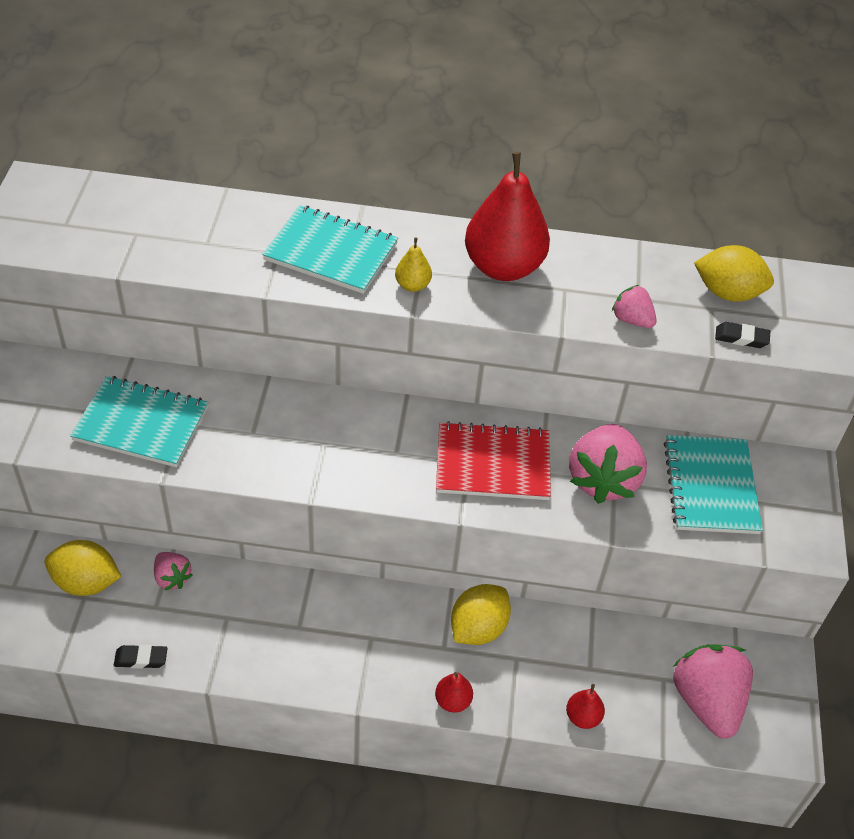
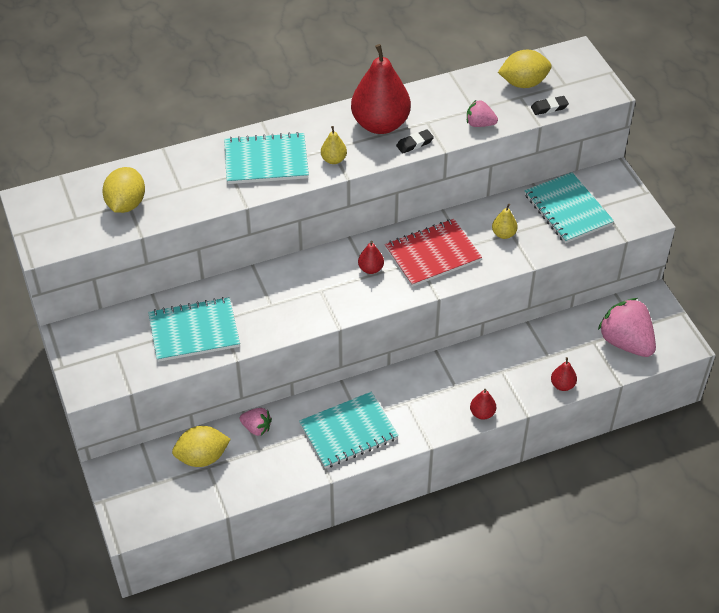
camera: 25 degrees left, 0 degrees up
black eraser [114,645,168,668] -> black eraser moved to [396,129,434,154]
yellow lemon [451,584,511,645] -> yellow lemon moved to [102,167,145,213]
pink strawberry [569,424,647,504] -> yellow pear [492,204,518,239]
none -> turquoise notebook [299,392,399,469]
none -> red pear [358,241,384,274]

